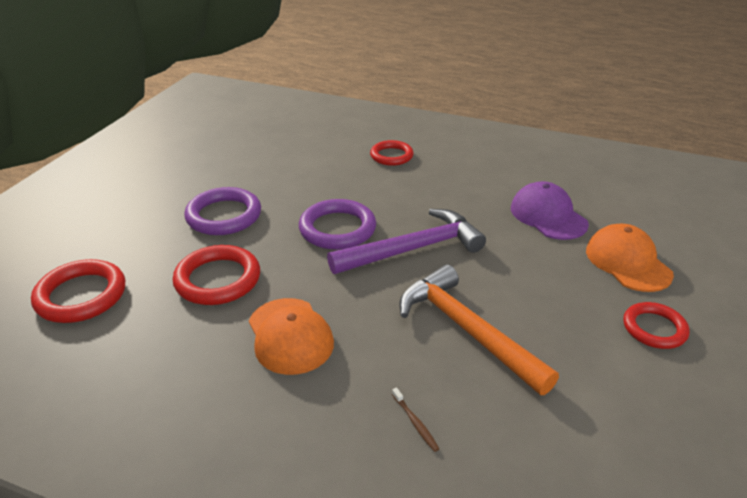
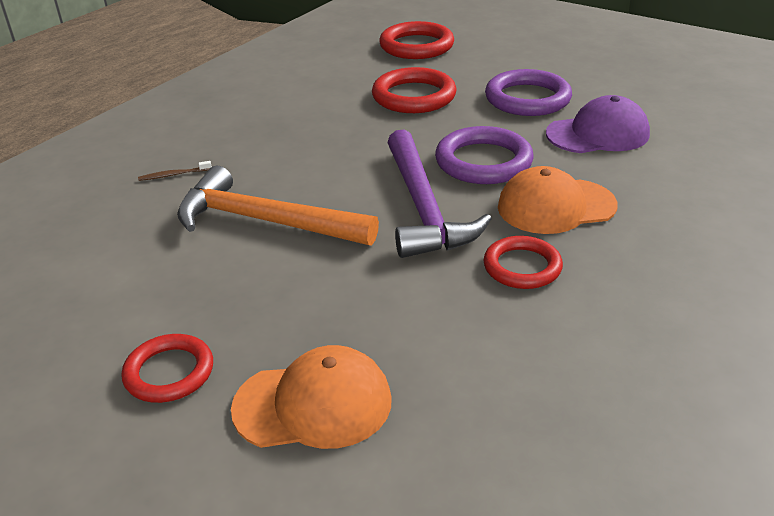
camera: 105 degrees right, 0 degrees up
orange cap [249,298,334,375] -> orange cap moved to [498,166,617,234]
red ring [370,140,414,166] -> red ring moved to [483,236,563,289]
orange hammer [399,265,559,395] -> orange hammer turned 135 degrees counterclockwise [177,166,379,245]
purple cap [511,181,589,240] -> purple cap moved to [546,95,650,153]

